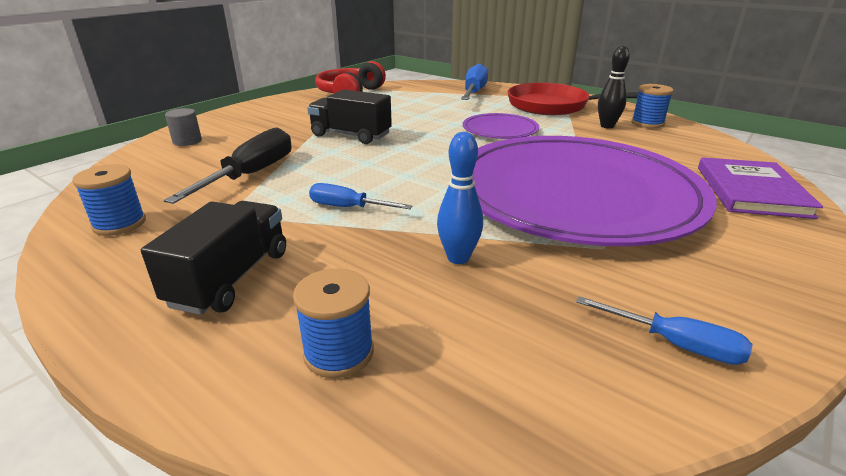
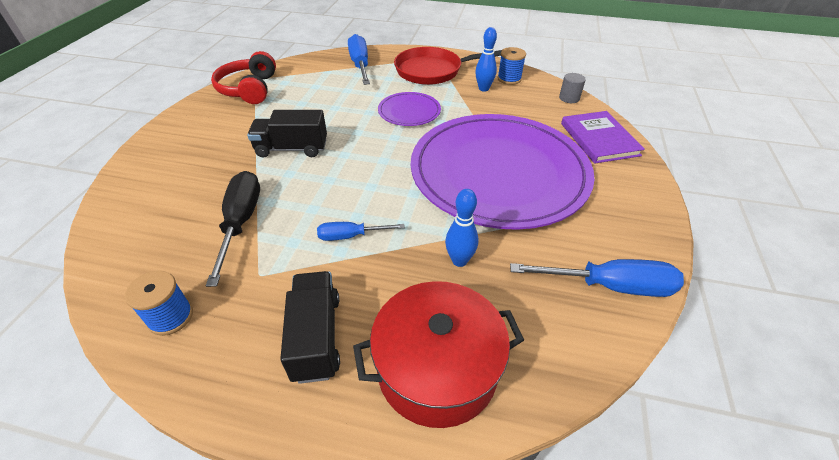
camera: 25 degrees left, 15 degrees up
grey cylinder [165,108,202,146] -> grey cylinder moved to [559,73,586,103]
blue spool [293,268,374,378] -> red pot [353,281,524,428]
blue screwdriver [576,296,753,365] -> blue screwdriver [510,259,684,297], size x1.71
black bowling pin [598,45,630,129] -> blue bowling pin [475,27,497,92]

